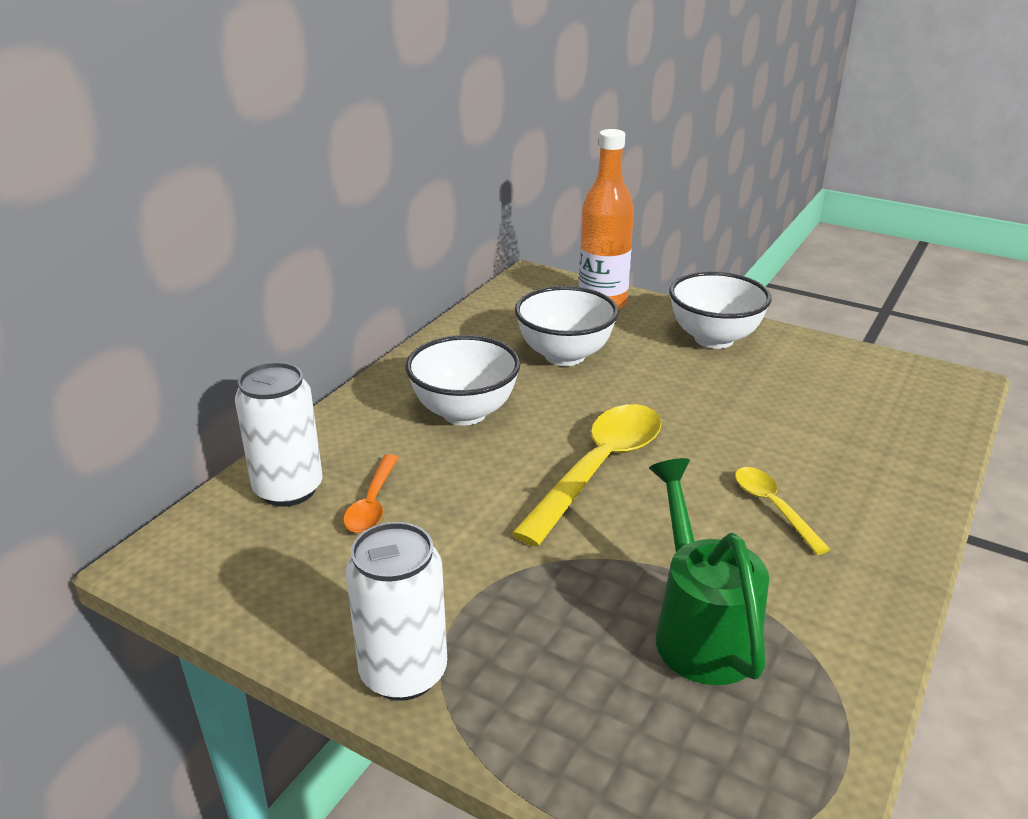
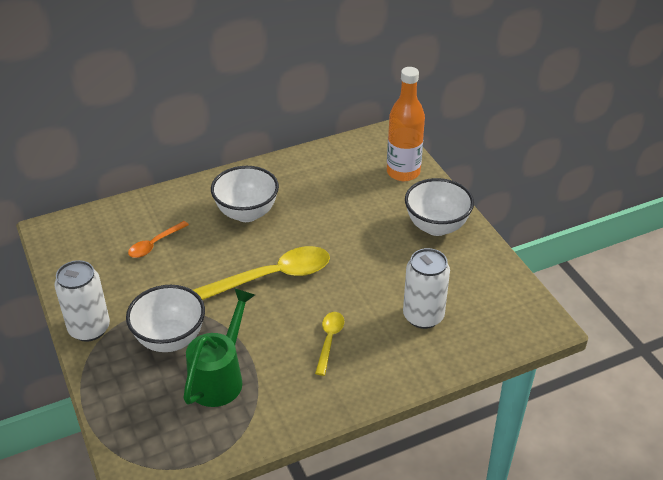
camera: 35 degrees right, 10 degrees up
white can [235,362,323,507] -> white can moved to [403,248,450,329]
white bowl [515,286,619,366] -> white bowl moved to [126,285,205,352]

